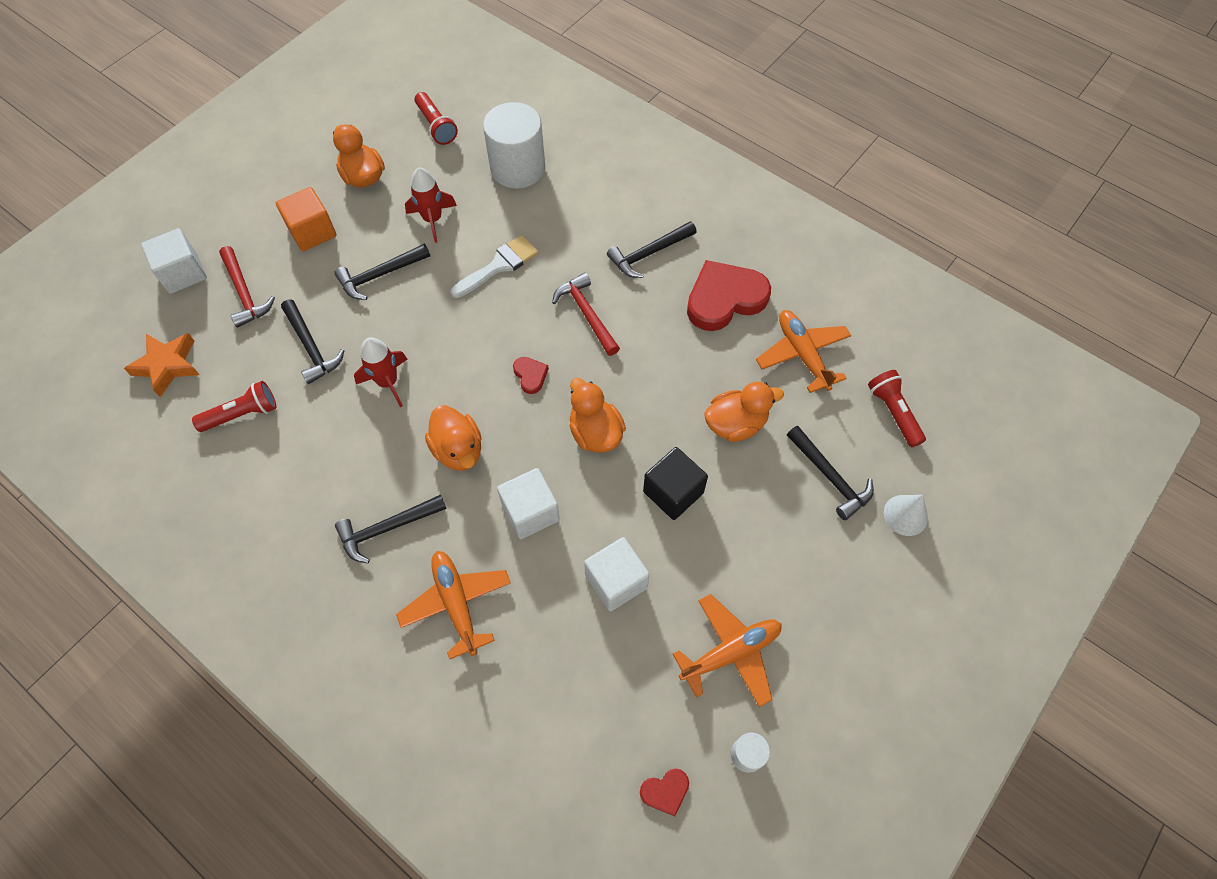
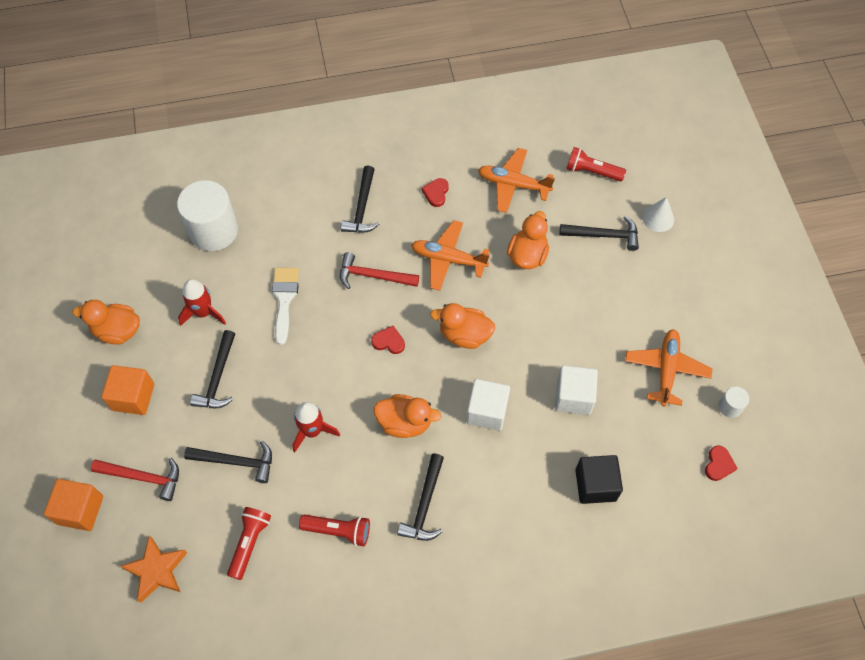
camera: 50 degrees left, 0 degrees up
white cube [141,228,207,294] -> orange cube [44,479,103,531]
orange plane [396,551,511,659] -> orange plane moved to [411,220,490,291]
red flashlight [414,92,458,145] -> red flashlight moved to [299,514,370,546]
black cube [643,447,708,520] -> black cube moved to [575,455,623,504]
red heart [687,260,771,331] -> red heart [422,178,449,207], size x0.45

